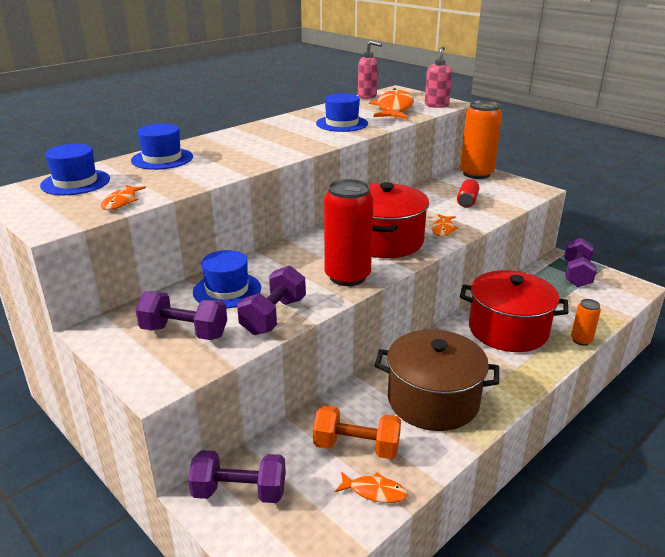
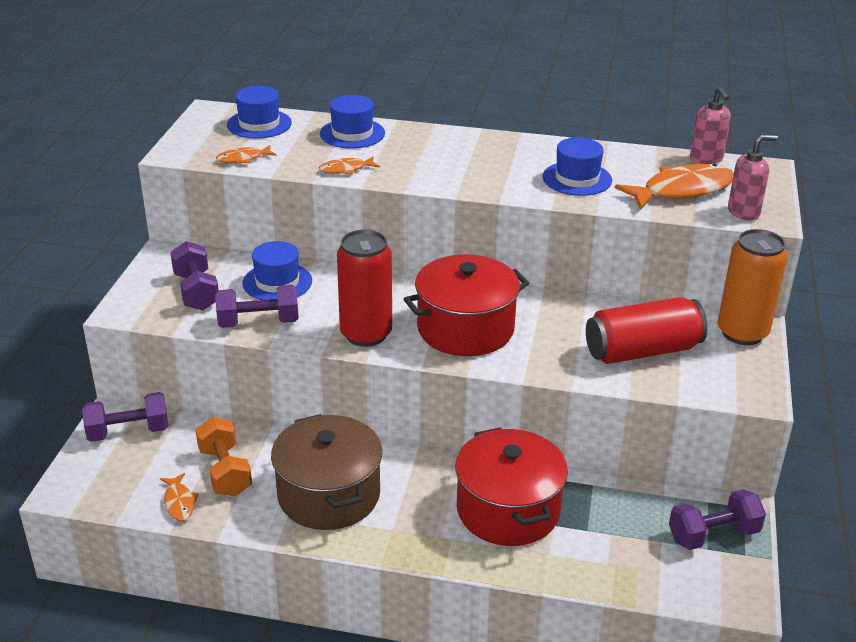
camera: 55 degrees right, 5 degrees up
purple dumbbell [188,450,286,503] -> purple dumbbell turned 75 degrees counterclockwise [82,392,168,442]
orange fish [432,214,459,237] -> orange fish moved to [319,156,380,175]
red can [457,179,479,208] -> red can [586,297,708,364], size x2.04
orange can [571,299,601,346] -> none

